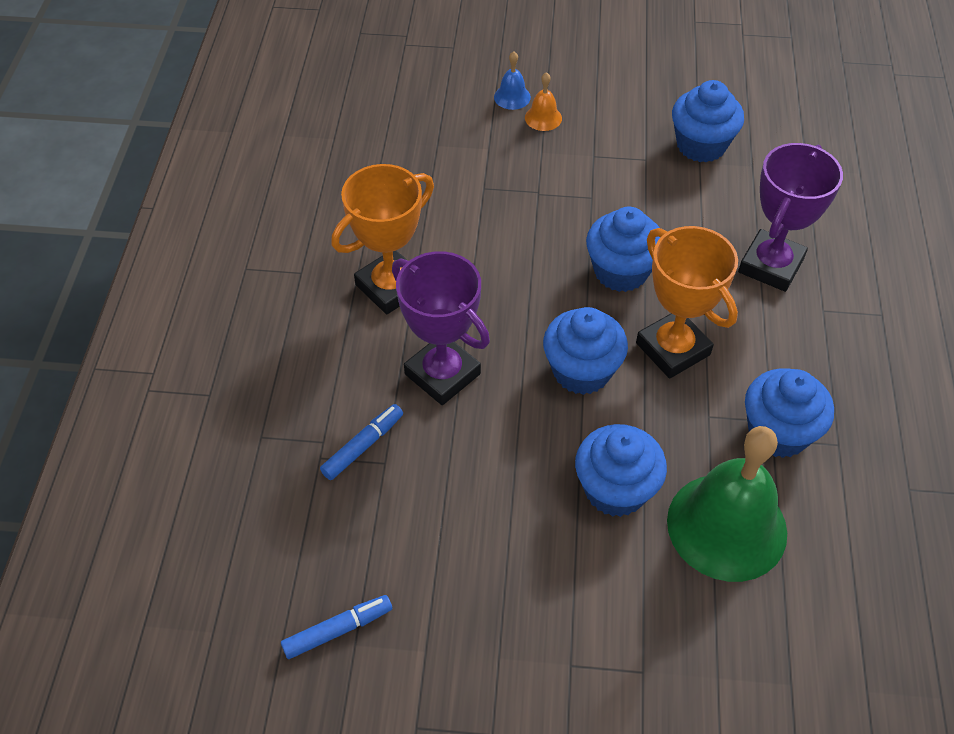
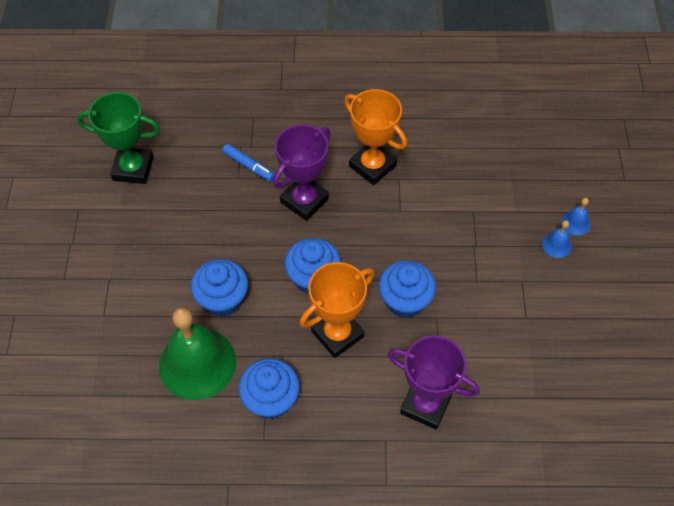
camera: 85 degrees right, 5 degrees up
blue marker [281,595,392,659] -> green trophy [77,92,160,184]
orange bell [525,72,562,131] -> blue bell [542,220,572,258]
blue cupcake [672,80,744,163] -> none

